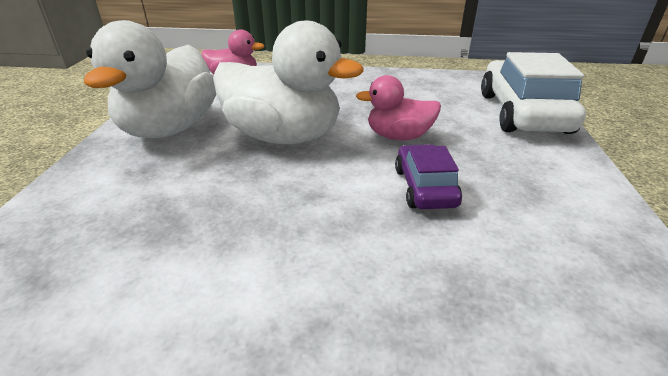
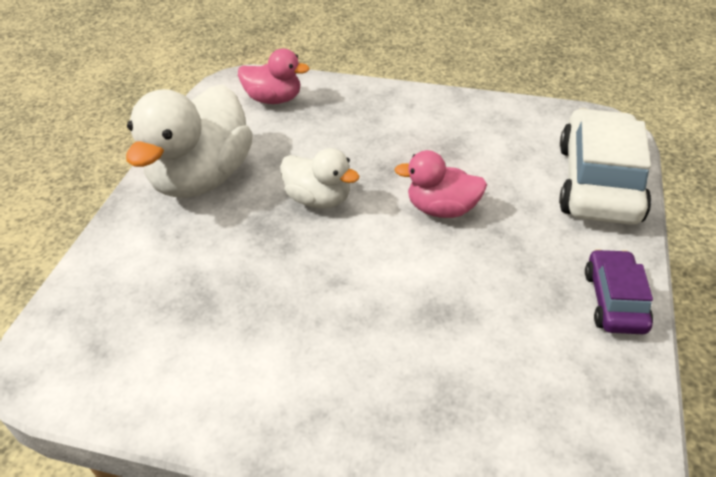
camera: 10 degrees right, 10 degrees up
white duck [213,21,364,144] -> white duck [280,148,360,209], size x0.55
purple car [395,144,462,209] -> purple car moved to [585,249,653,334]

